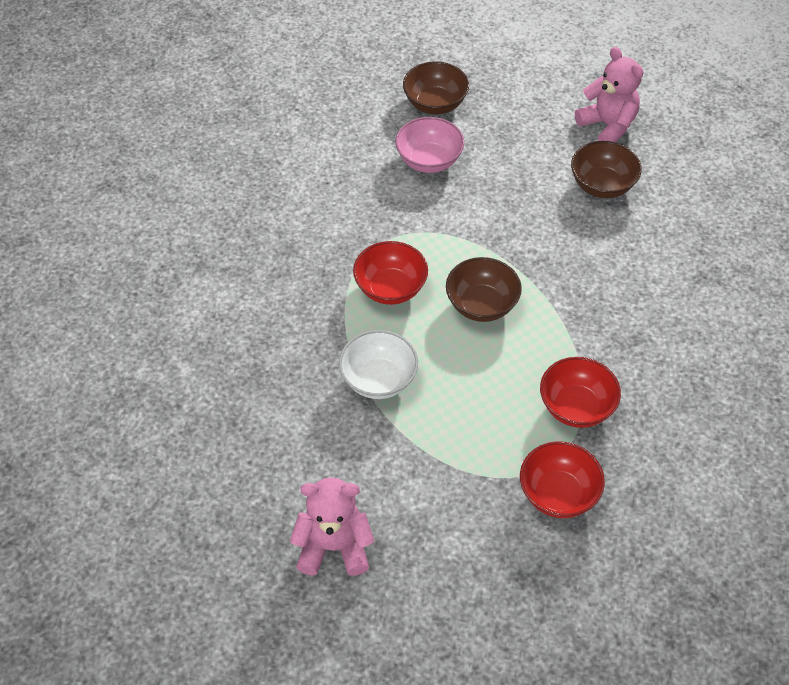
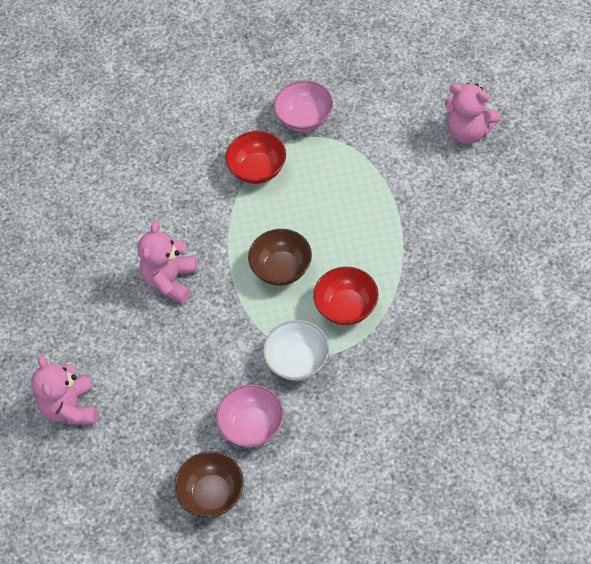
camera: 150 degrees left, 5 degrees up
white bowl [339,330,418,399] -> white bowl moved to [263,320,329,381]
red bowl [520,441,605,518] -> pink bowl [273,80,333,132]
brown bowl [571,141,642,198] -> none
none -> pink teddy bear [137,221,197,303]

